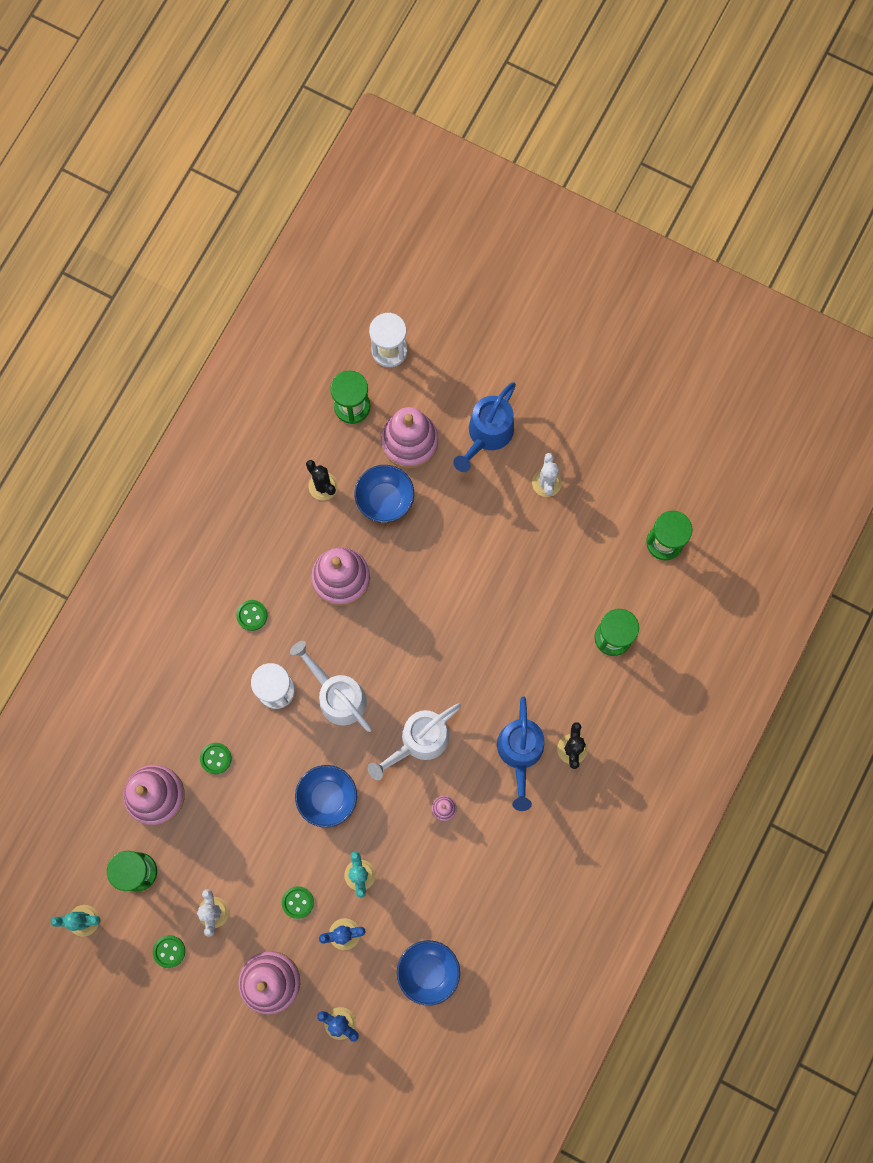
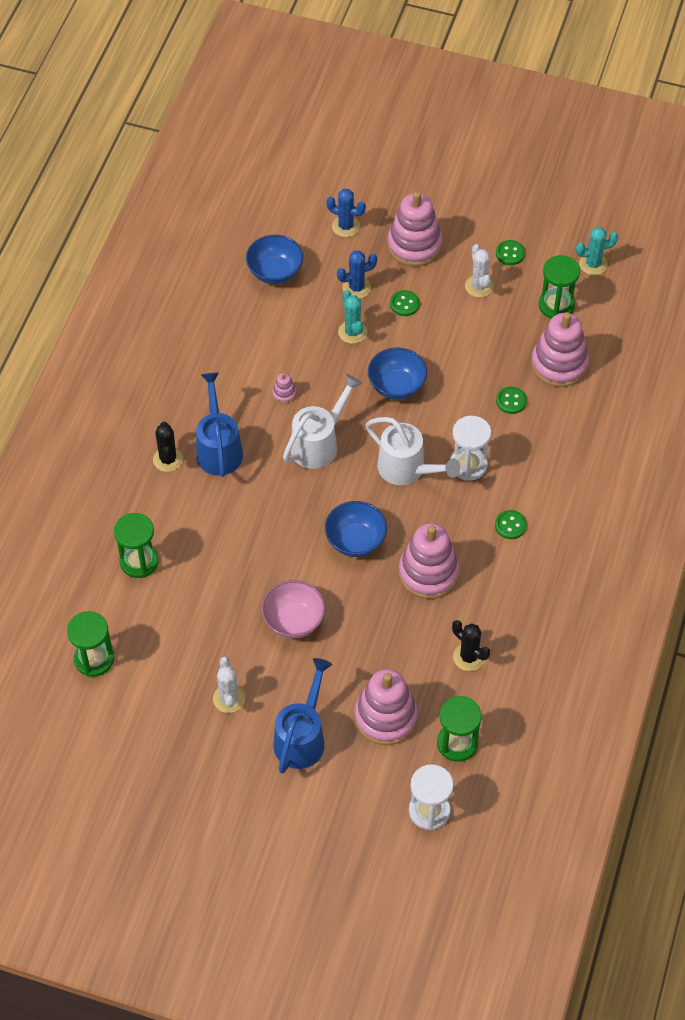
camera: 170 degrees right, 20 degrees down
blue bowl [355,465,414,523] -> blue bowl moved to [325,501,387,557]
none -> pink bowl [261,580,325,639]

